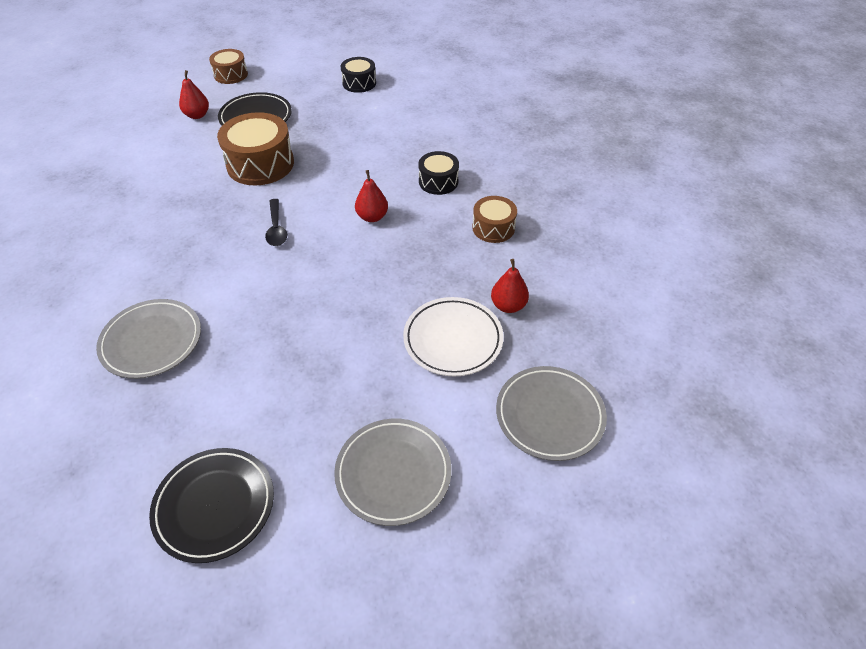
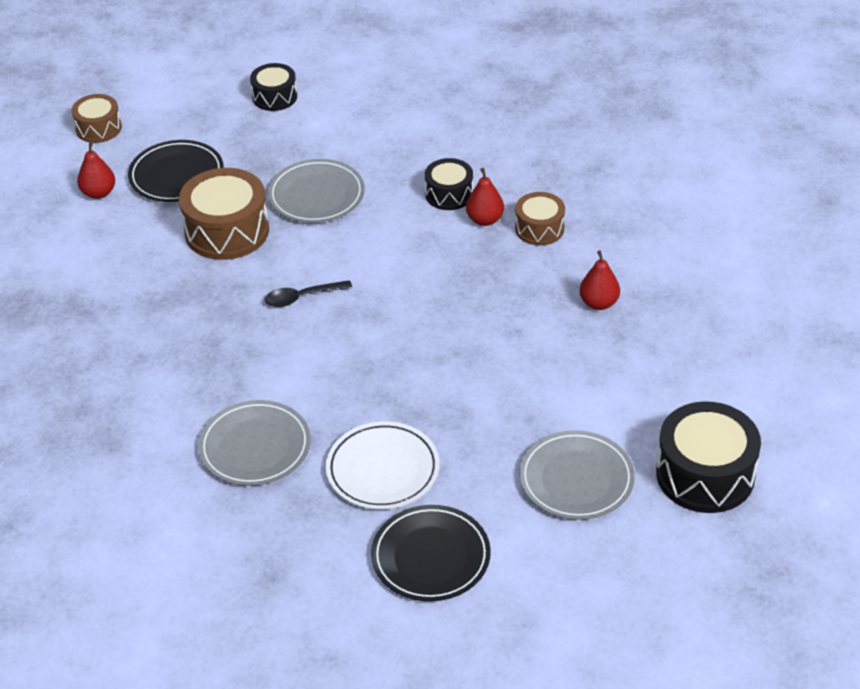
camera: 20 degrees left, 5 degrees down
black spoon [265,199,287,246] -> black spoon turned 105 degrees clockwise [265,280,352,307]
red pear [355,170,388,222] -> red pear moved to [466,168,504,226]
white plate [403,297,504,377] -> white plate moved to [326,421,440,509]
grey plate [496,366,607,461] -> grey plate moved to [268,159,365,223]
none -> black drum [656,401,761,513]

